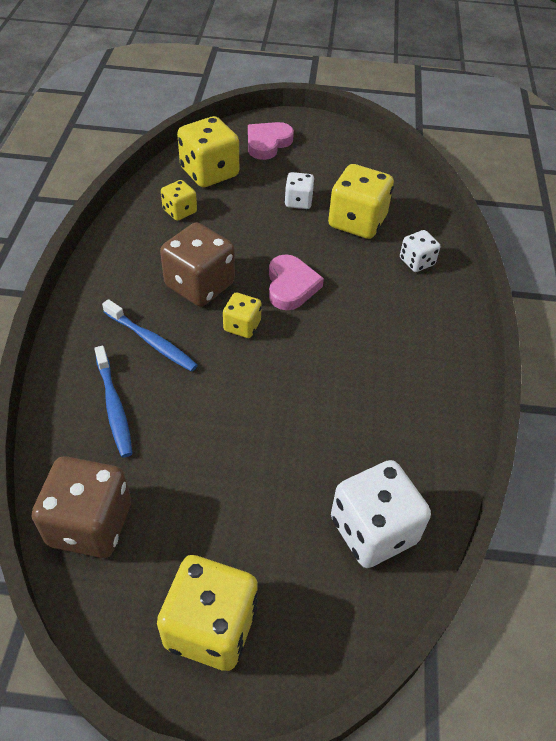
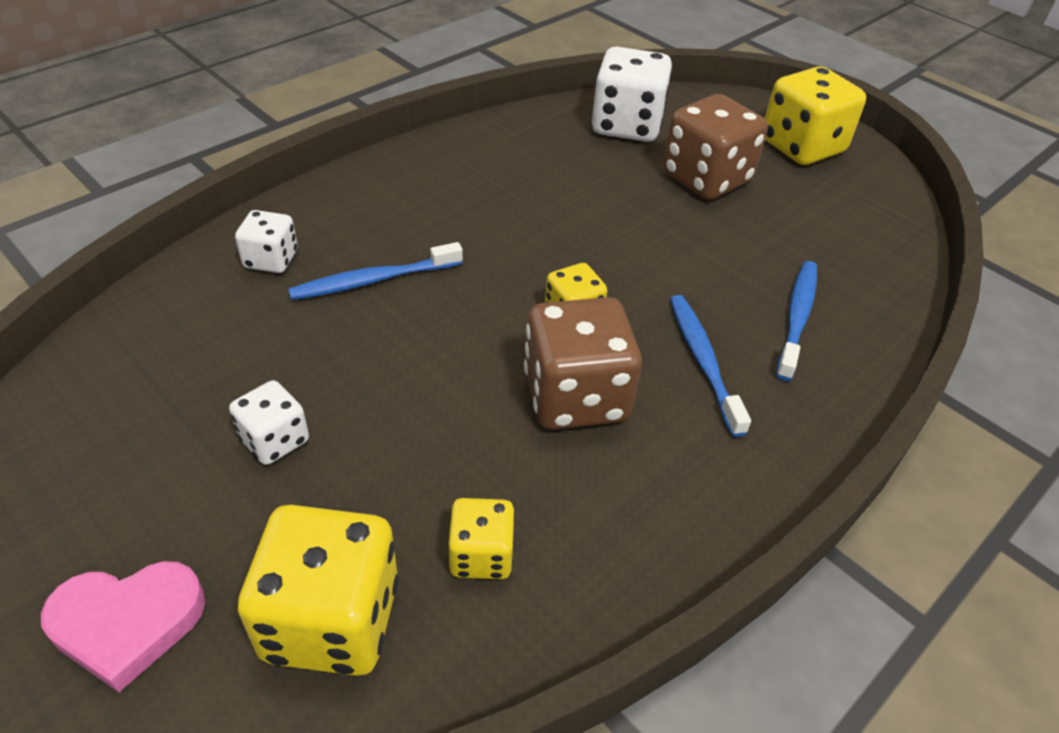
camera: 140 degrees left, 5 degrees down
brown dice [32,456,131,558] -> brown dice moved to [663,94,768,200]
pink heart [269,254,324,310] -> none
yellow dice [328,164,394,239] -> none
none -> blue toothbrush [288,242,463,300]

